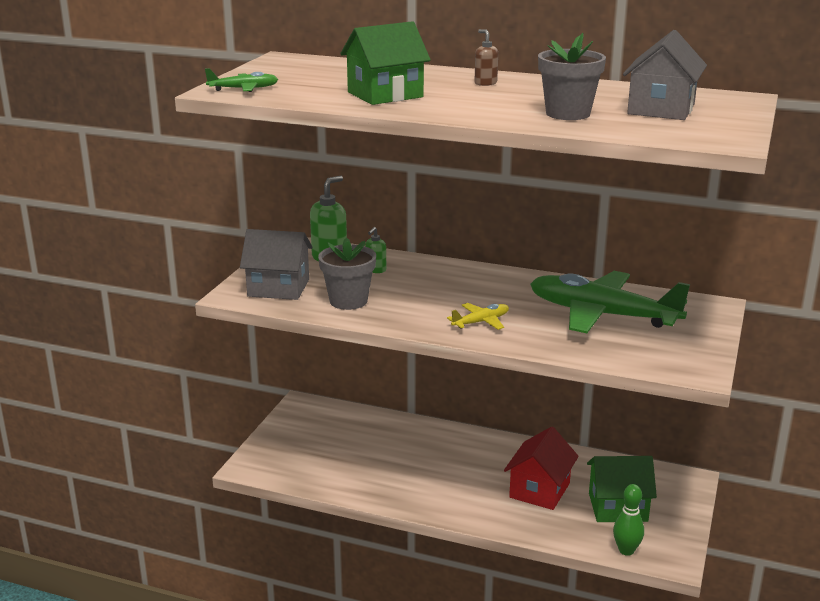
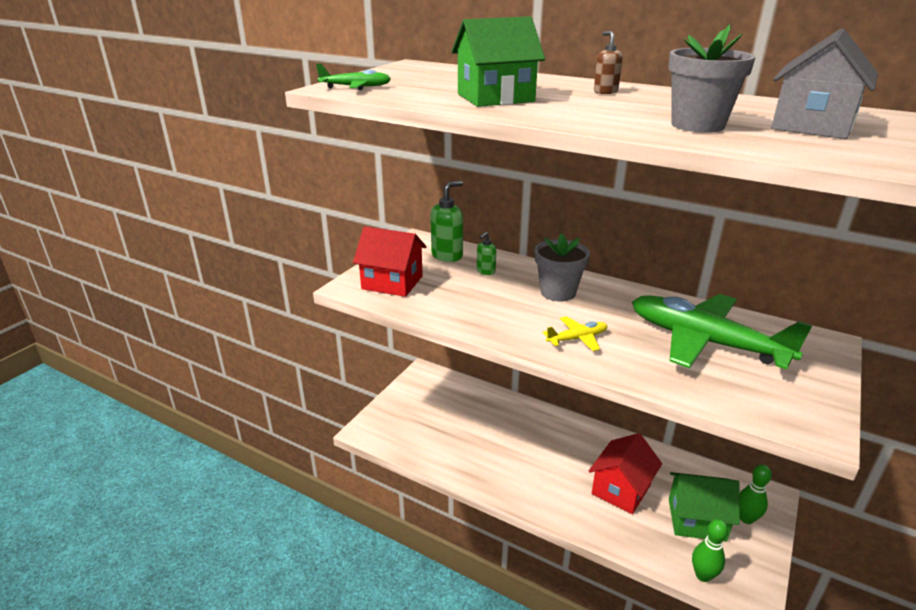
camera: 10 degrees right, 5 degrees up
grey house [240,229,313,300] -> red house [353,226,427,297]
grey flower pot [318,238,376,310] -> grey flower pot moved to [535,234,590,301]
none -> green bowling pin [740,465,772,524]

